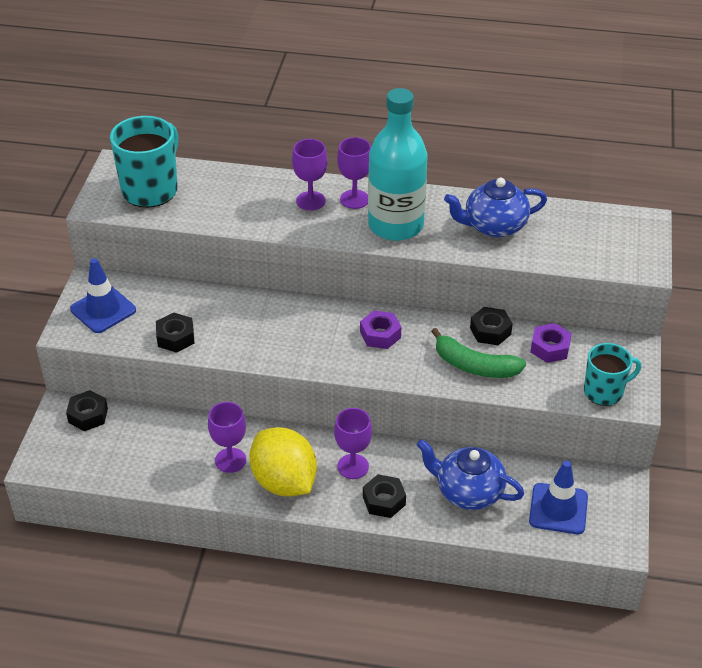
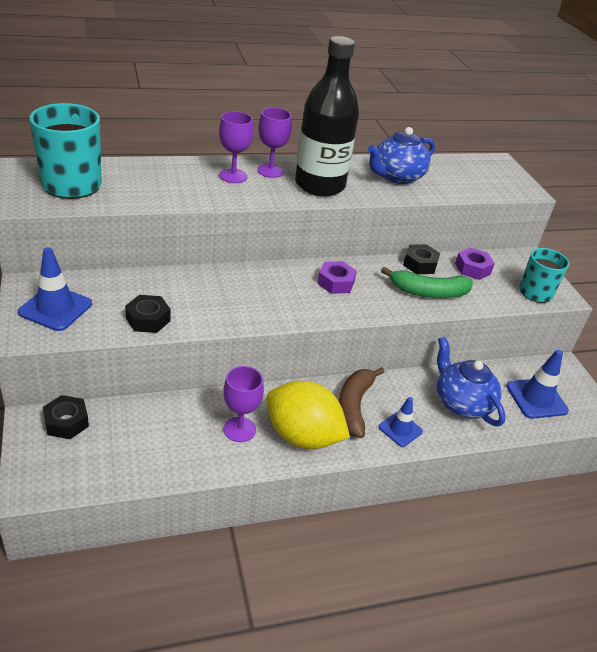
camera: 30 degrees left, 5 degrees down
purple goblet [334,408,372,479] -> brown banana [339,367,385,438]
black nut [363,474,406,518] -> blue traffic cone [379,397,423,447]
turquoise bottle [368,88,427,241] -> black bottle [295,36,359,196]
blue teapot [417,439,524,510] -> blue teapot turned 60 degrees clockwise [436,337,506,426]

